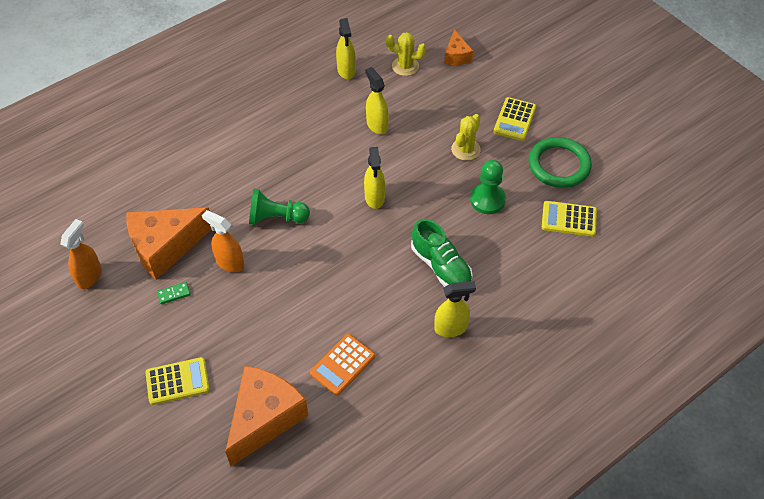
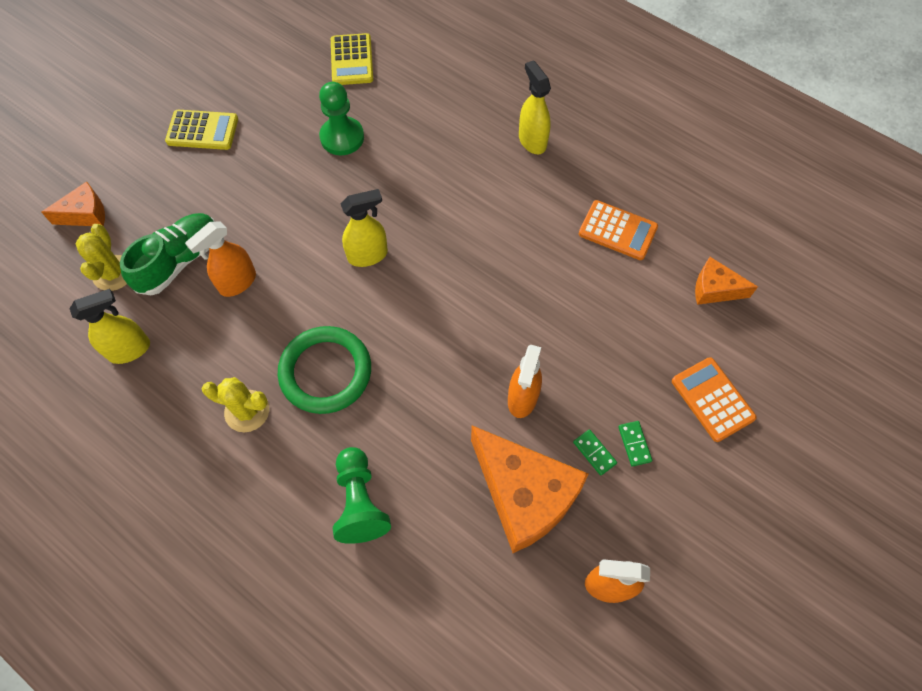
camera: 105 degrees left, 10 degrees up
yellow calculator [145,357,210,405] -> orange calculator [672,357,757,442]
orange cheese [225,366,309,466] -> orange cheese [695,257,758,305], size x0.51
green pawn [249,189,310,225] -> green pawn moved to [333,447,391,544]
yellow spray bottle [365,67,389,134] -> orange spray bottle [185,222,256,297]
green shoe [411,219,473,287] -> green shoe moved to [120,213,215,295]
yellow cactus [451,114,481,161] -> yellow cactus moved to [202,377,269,432]
green ring [528,137,592,188] -> green ring moved to [277,326,371,414]
none -> green domino [618,421,652,466]

